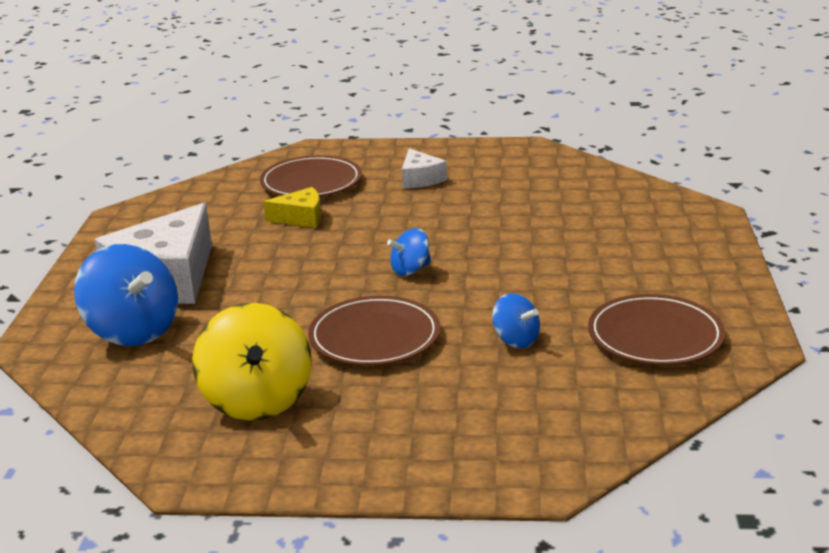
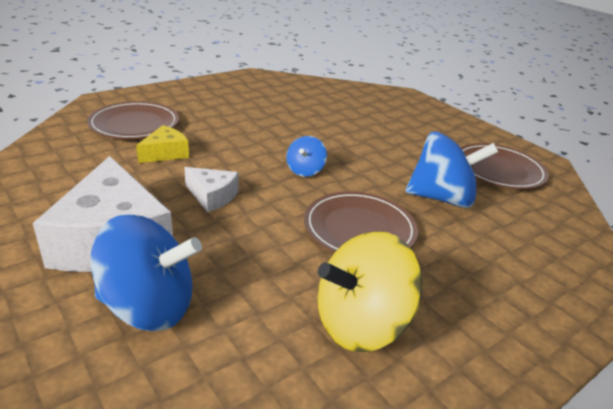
camera: 45 degrees left, 5 degrees up
yellow spinning top [192,303,312,421] -> yellow spinning top turned 120 degrees clockwise [318,231,423,352]
white cheese [402,148,447,188] -> white cheese moved to [184,167,238,212]
blue spinning top [492,293,540,348] -> blue spinning top [405,132,498,208], size x1.91

